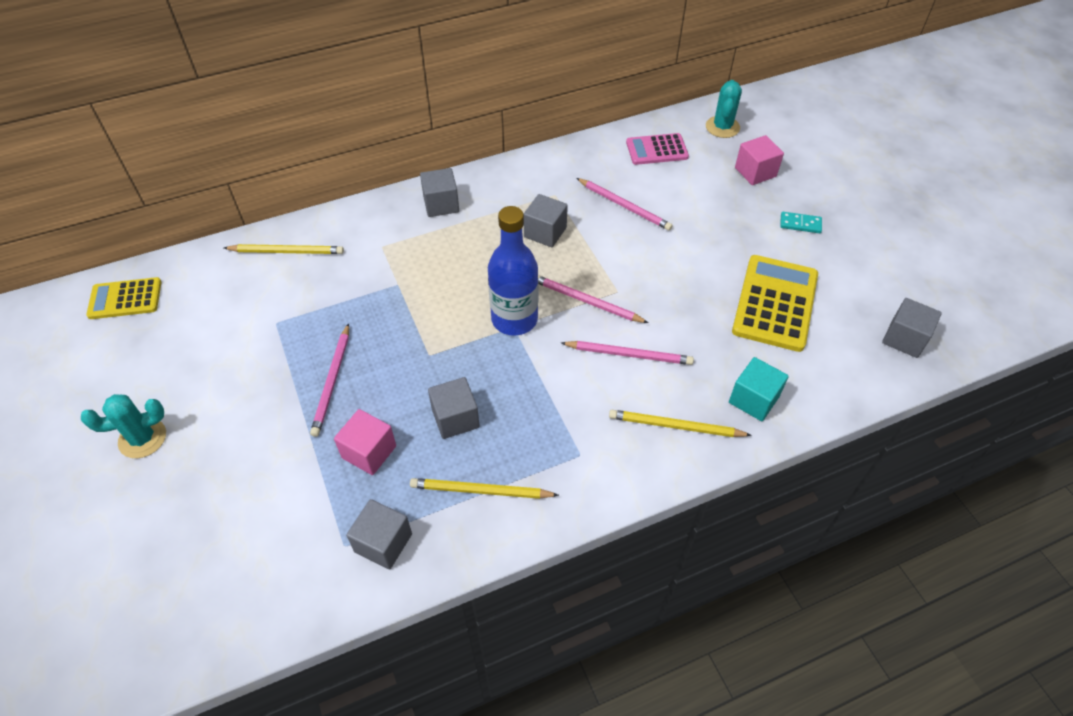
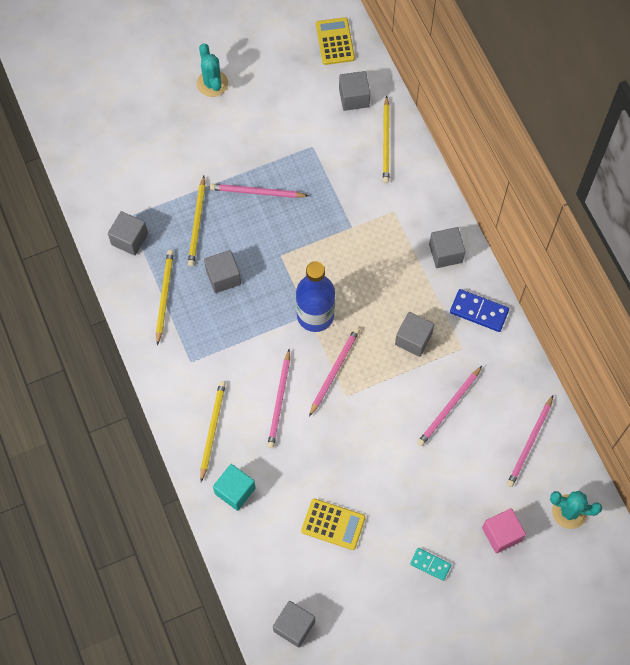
camera: 90 degrees right, 15 degrees up
pink cube [334,409,396,475] -> yellow pencil [188,175,205,266]
pink calculator [626,133,689,165] -> pink pencil [507,395,553,487]
yellow calculator [732,255,818,352] -> yellow calculator [301,498,366,550], size x0.62
turquoise domino [780,212,822,233] -> turquoise domino turned 75 degrees counterclockwise [410,548,452,581]
none -> grey cube [339,71,370,111]
none -> blue domino [450,289,509,332]

